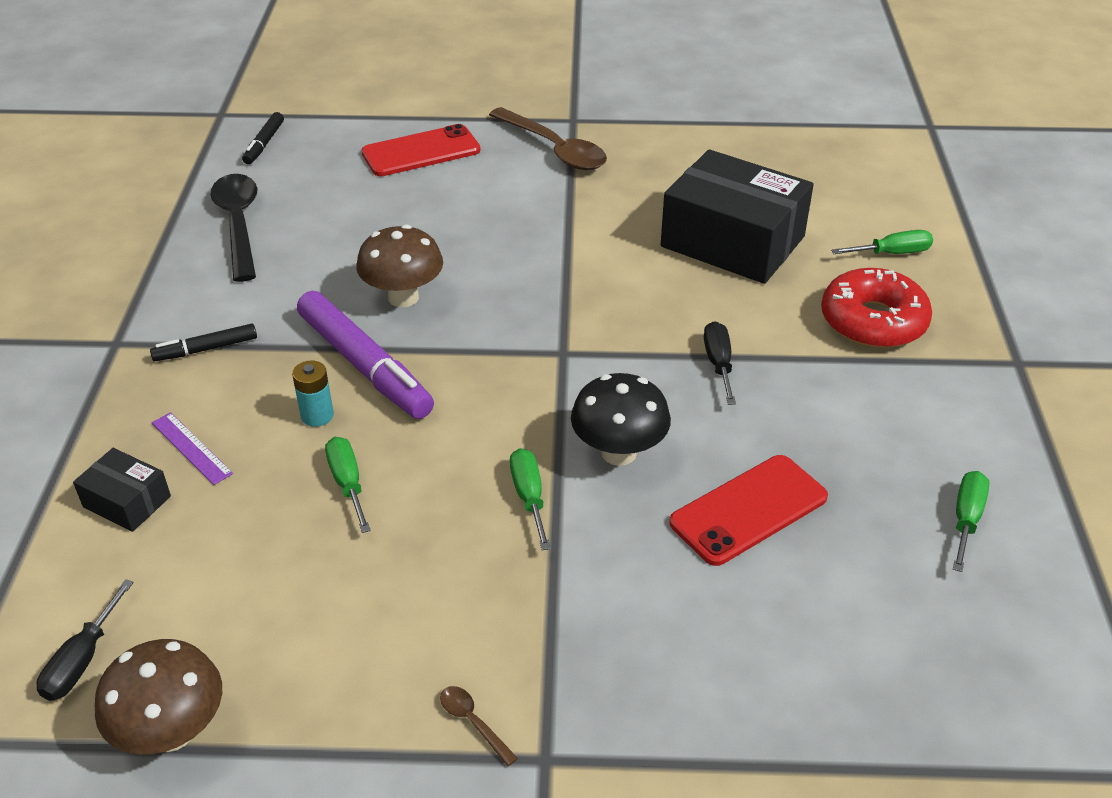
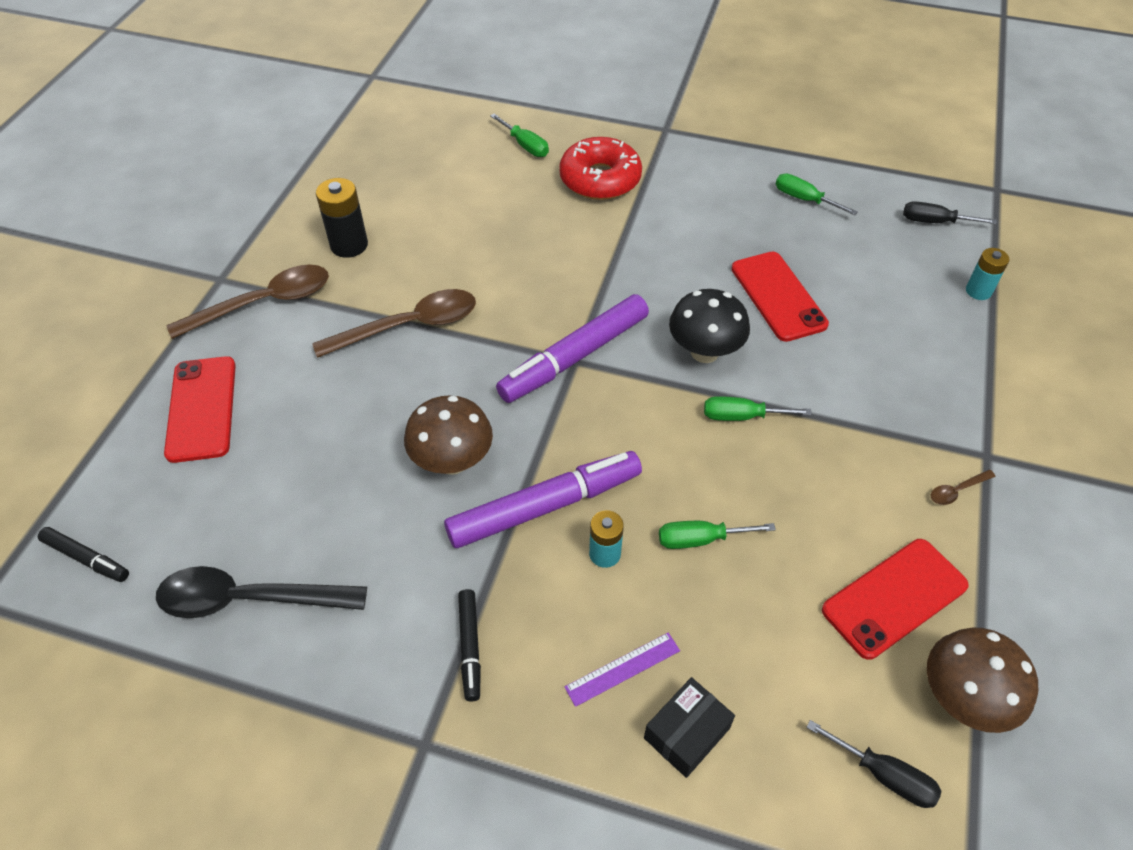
camera: 75 degrees left, 10 degrees up
black box [661,149,814,284] -> none
black screwdriver [704,321,736,405] -> black screwdriver moved to [903,201,997,224]
green screwdriver [831,230,933,254] -> green screwdriver turned 135 degrees clockwise [490,114,549,157]
none -> brown spoon [312,289,476,358]
none -> black battery [316,178,368,258]
none -> purple marker [496,294,649,403]
none -> red phone [822,539,969,660]
none -> turquoise battery [966,248,1010,300]

